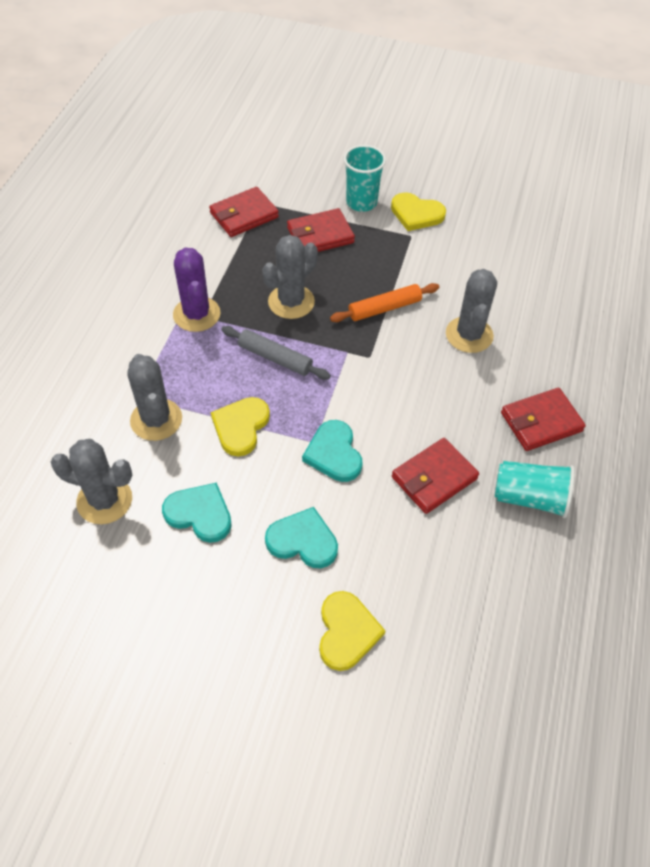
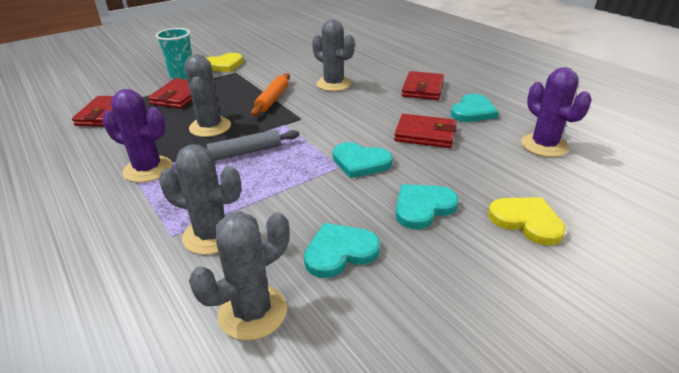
camera: 50 degrees left, 20 degrees down
yellow heart [211,397,270,457] -> none
red wallet [392,438,479,514] -> red wallet turned 75 degrees counterclockwise [394,114,457,148]
turquoise cup [495,461,575,518] -> turquoise heart [451,94,499,122]
none -> purple cactus [521,67,592,157]

